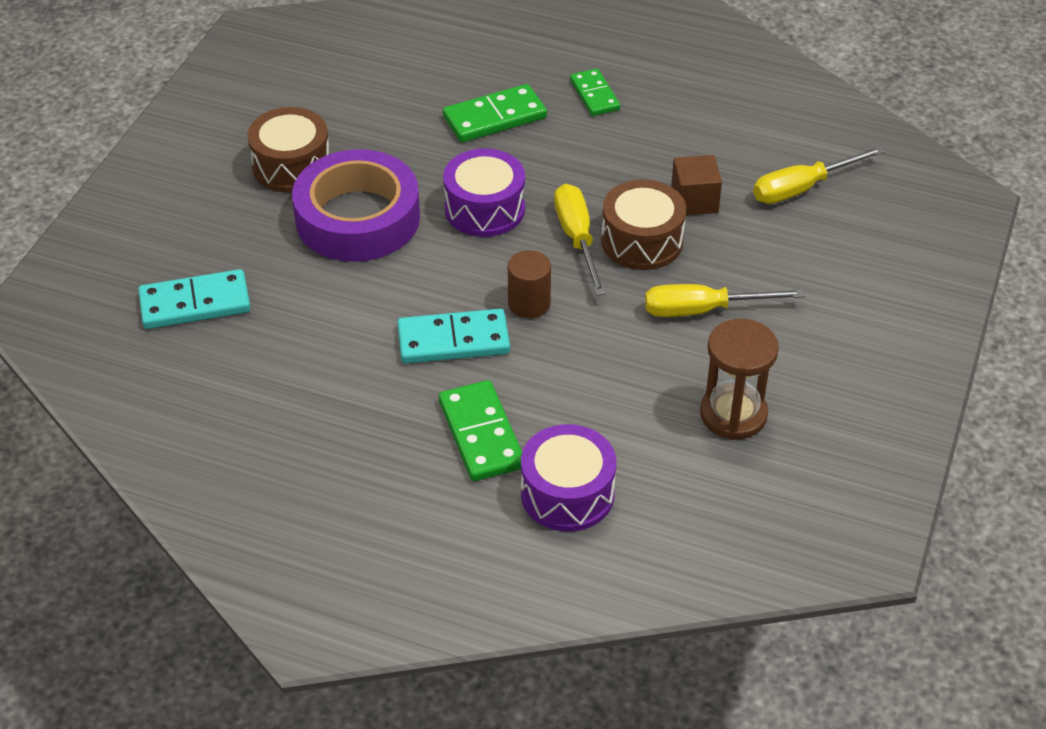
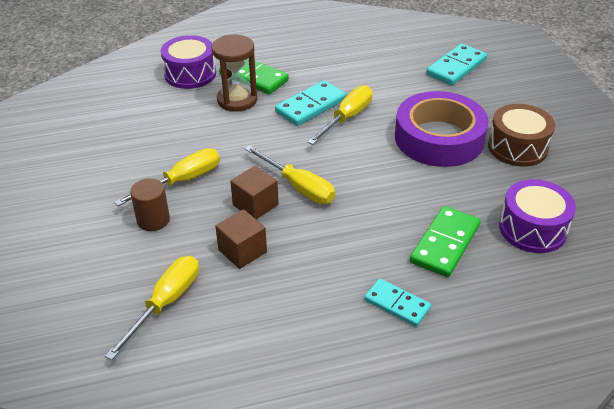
camera: 145 degrees right, 5 degrees down
purple drum [443,148,525,237] -> purple drum moved to [499,179,576,253]
brown cylinder [508,250,551,318] -> brown cylinder moved to [130,178,170,231]
green domino [570,69,620,116] -> turquoise domino [364,278,431,327]
brown drum [601,180,686,270] -> brown cube [230,166,279,220]
brown hourglass [700,319,779,440] -> brown hourglass moved to [212,35,257,112]
none -> yellow screwdriver [307,86,373,145]

